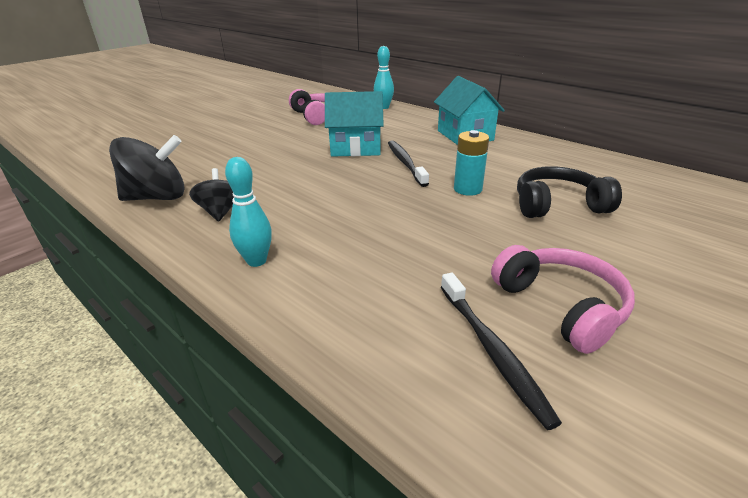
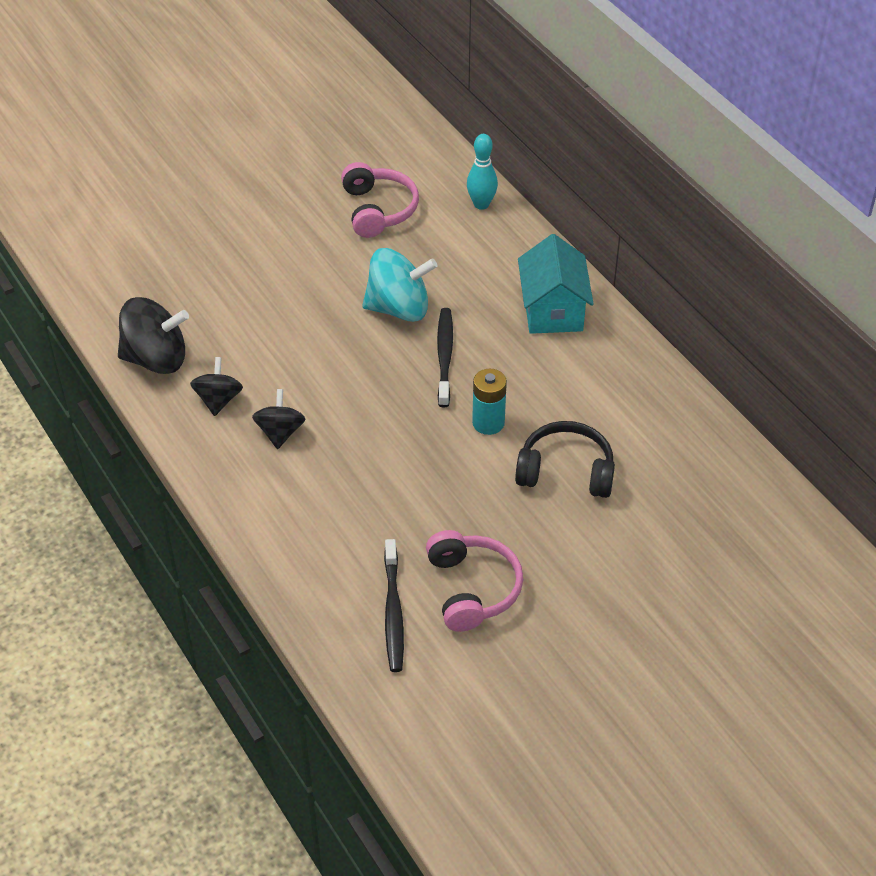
camera: 15 degrees right, 15 degrees up
turquoise bowling pin [225,157,272,267] -> none
turquoise house [325,91,384,157] -> turquoise spinning top [362,248,437,322]
none -> black spinning top [252,389,305,449]

